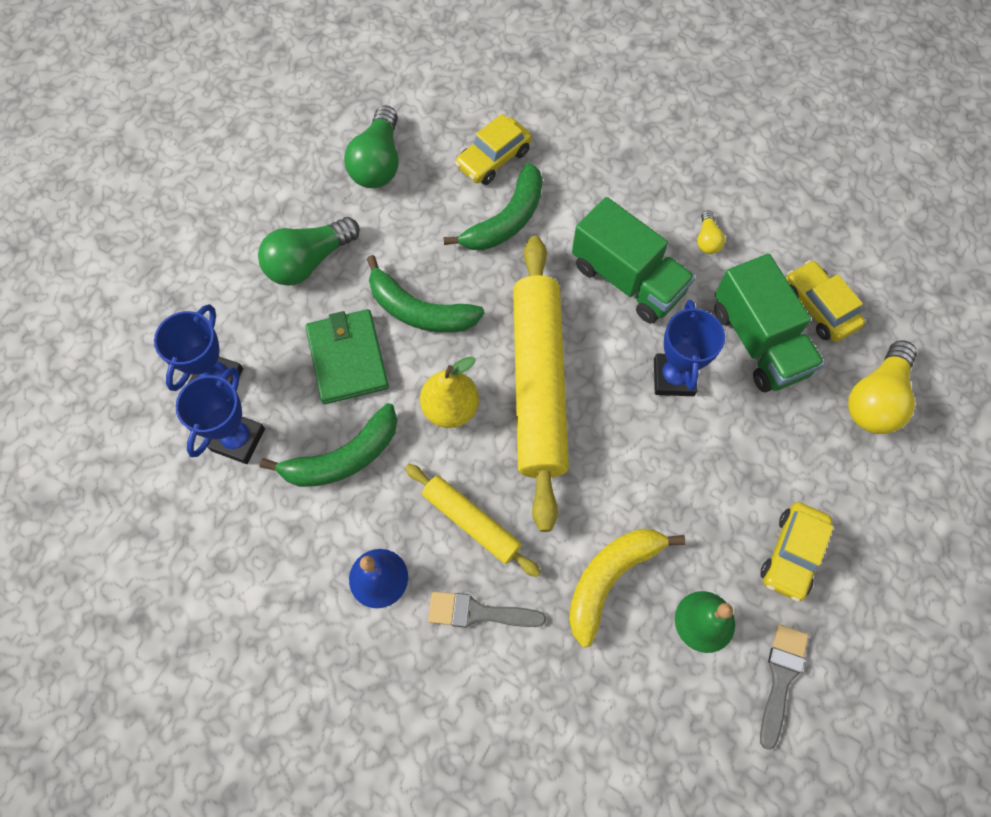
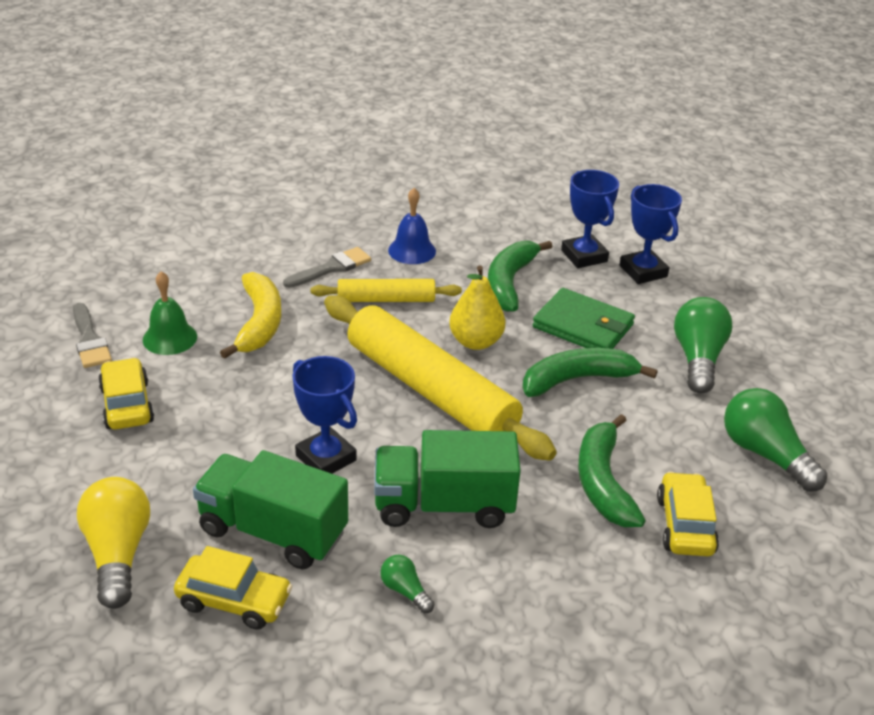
camera: 135 degrees right, 30 degrees down
yellow light bulb [697,210,725,254] -> green light bulb [380,555,434,613]

